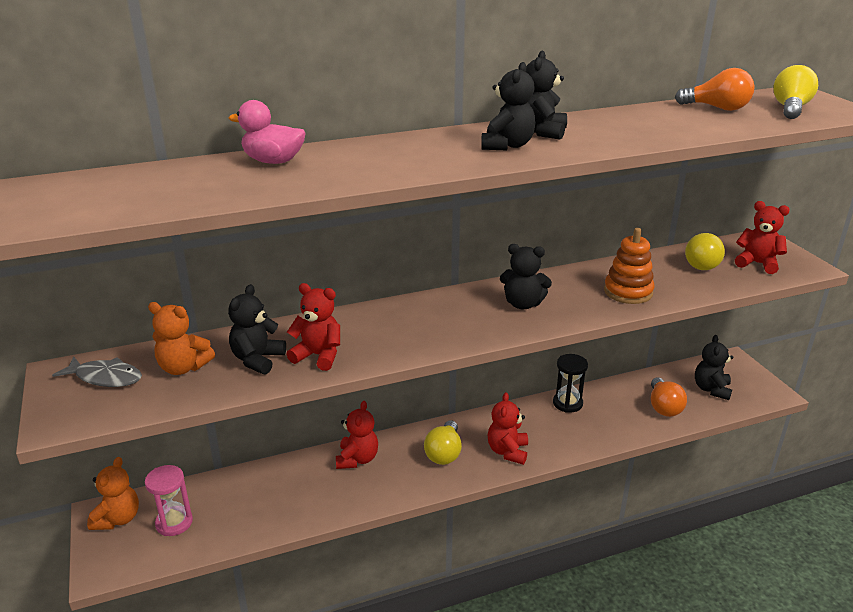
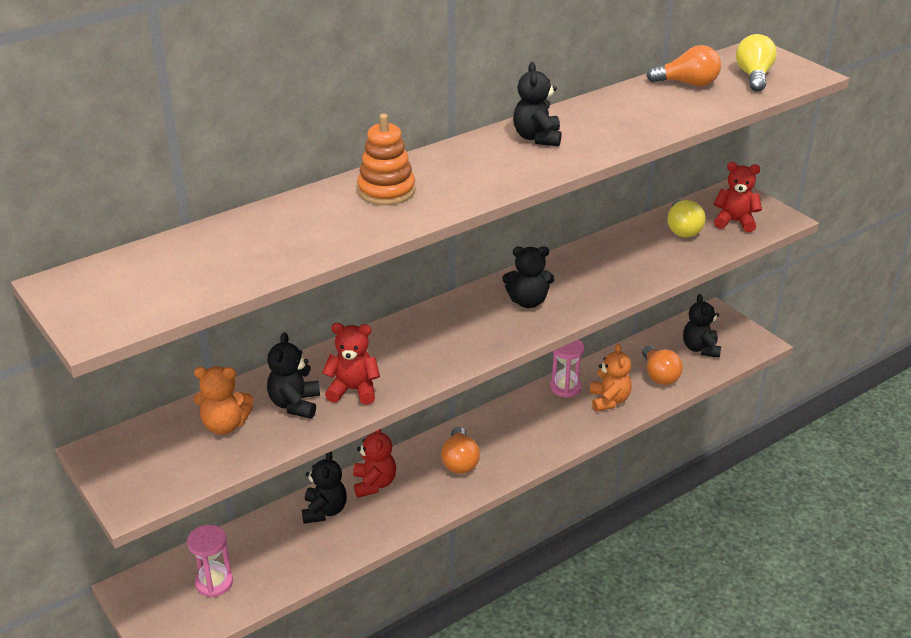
camera: 15 degrees left, 5 degrees up
grey fish [52,357,142,387] -> none
orange teddy bear [87,457,139,530] -> orange teddy bear moved to [590,343,632,411]
pink duck [228,100,306,164] -> none
yellow light bulb [424,420,462,465] -> orange light bulb [441,427,480,474]
black teddy bear [481,62,536,150] -> black teddy bear moved to [302,452,347,524]
red teddy bear [488,392,528,465] -> none
black hourglass [553,354,588,413] -> pink hourglass [550,340,584,398]
orange stacking toy [604,228,655,304] -> orange stacking toy moved to [357,114,415,205]

